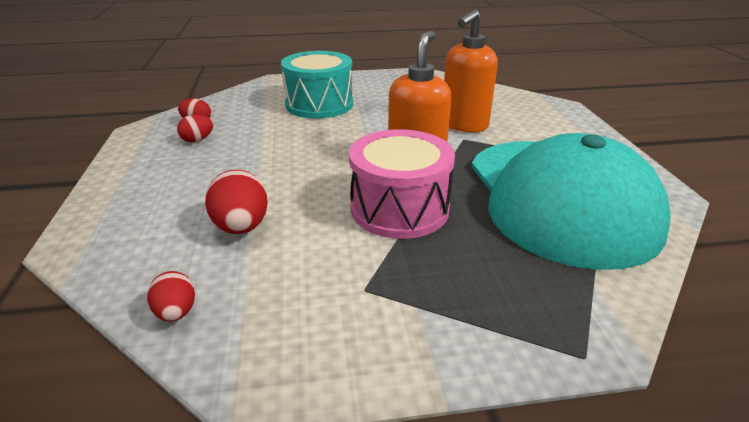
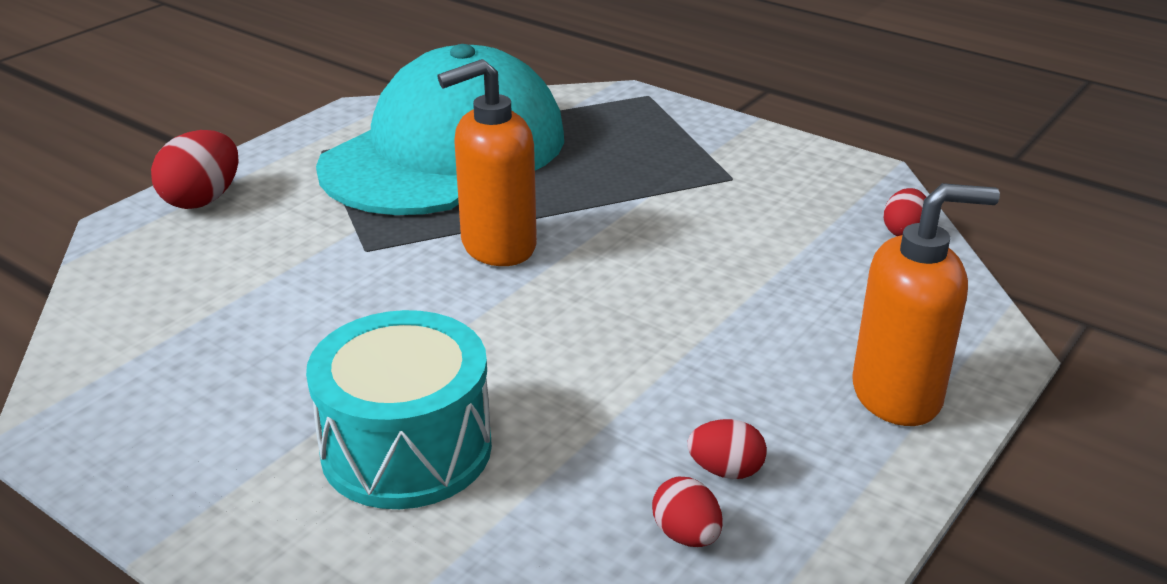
camera: 135 degrees left, 0 degrees up
red egg [205,170,268,234] -> red egg moved to [151,130,238,209]
pink drum [349,129,455,239] -> none
orange soap dispenser [444,9,498,132] -> orange soap dispenser moved to [852,183,1000,426]

